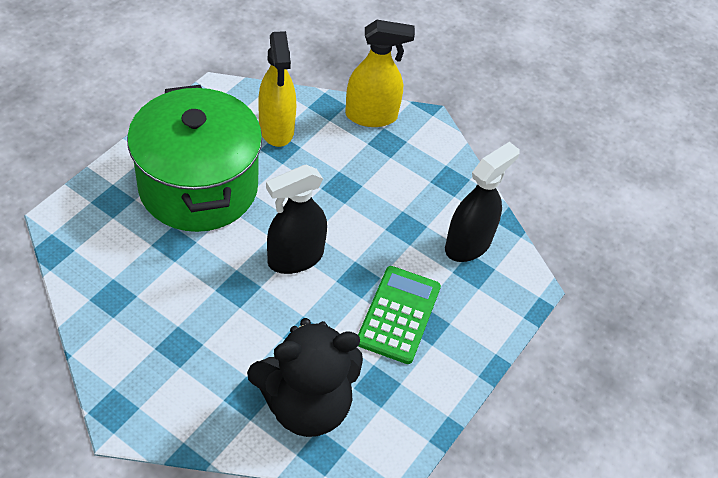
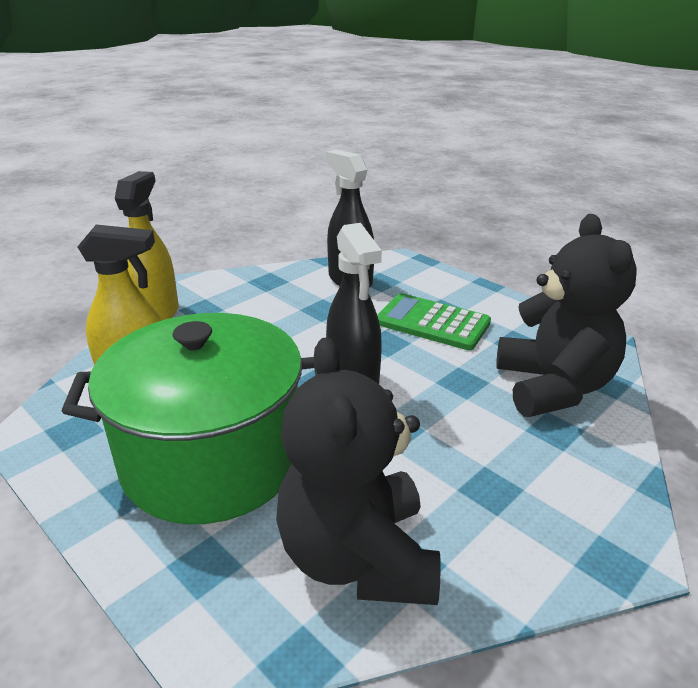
camera: 75 degrees left, 20 degrees down
none -> black teddy bear [276,338,441,605]

